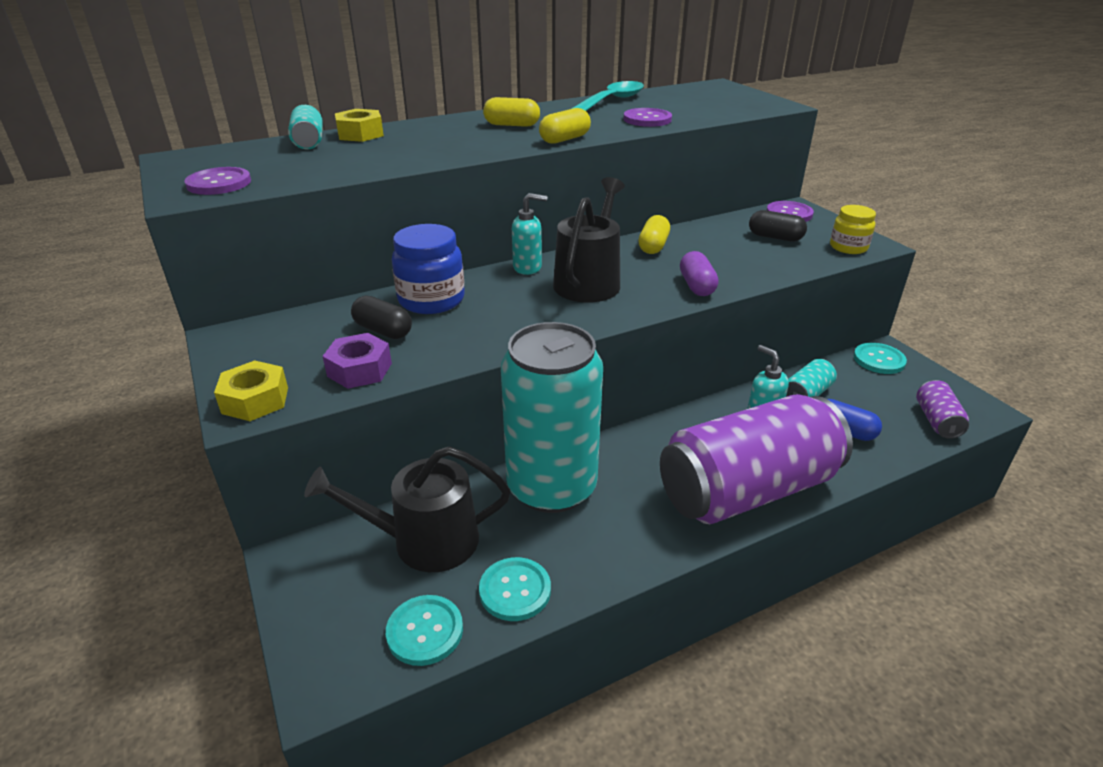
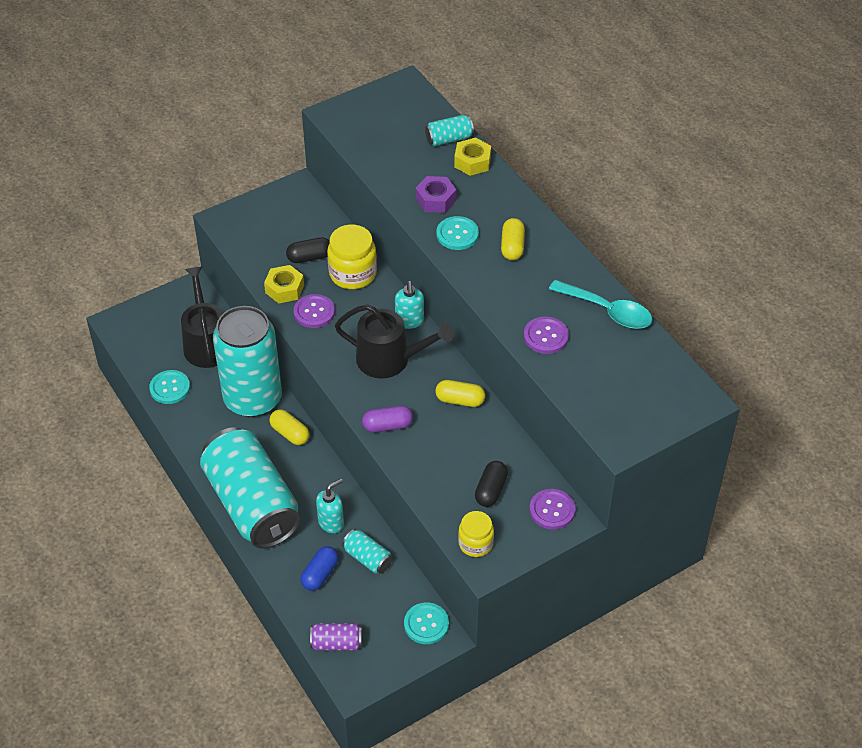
camera: 85 degrees right, 15 degrees up
purple button [184,167,251,195] -> purple button moved to [294,294,335,328]
yellow nut [214,360,288,421] -> yellow nut moved to [264,265,304,303]
purple nut [323,333,392,389] -> purple nut moved to [416,176,456,213]
black capsule [351,296,412,339] -> black capsule turned 45 degrees clockwise [286,237,330,263]
turquoise button [386,595,463,666] -> turquoise button moved to [436,216,479,250]
blue jar [392,224,465,314] -> yellow jar [327,225,377,289]
yellow capsule [539,108,591,144] -> yellow capsule moved to [270,409,309,445]
purple can [660,394,853,524] -> turquoise can [200,427,300,549]

